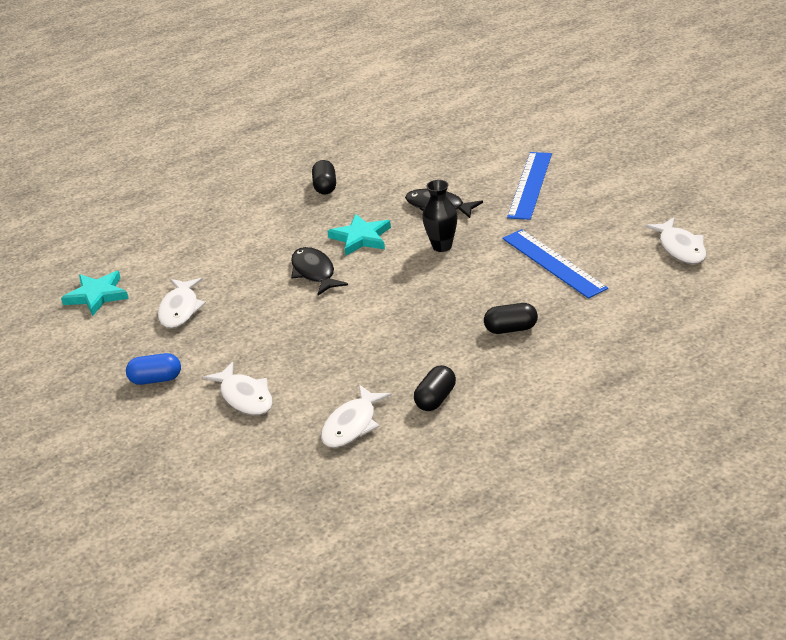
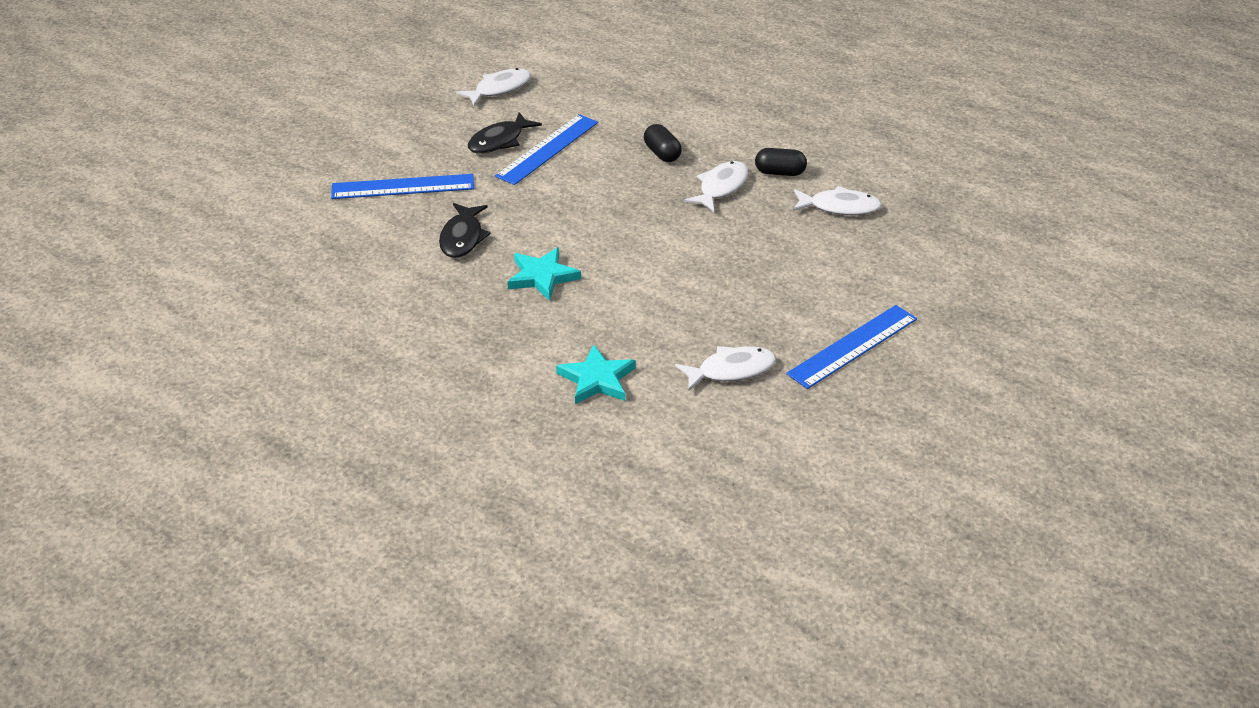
camera: 115 degrees left, 5 degrees up
turquoise star [61,271,129,316] -> turquoise star moved to [556,344,636,404]
blue capsule [126,353,181,385] -> blue ruler [786,305,917,389]
white fish [203,362,273,415] -> white fish moved to [684,161,748,212]
black fish [291,247,348,295] -> black fish moved to [468,112,542,153]
black capsule [312,160,336,195] -> none
black vase [422,180,458,252] -> none

